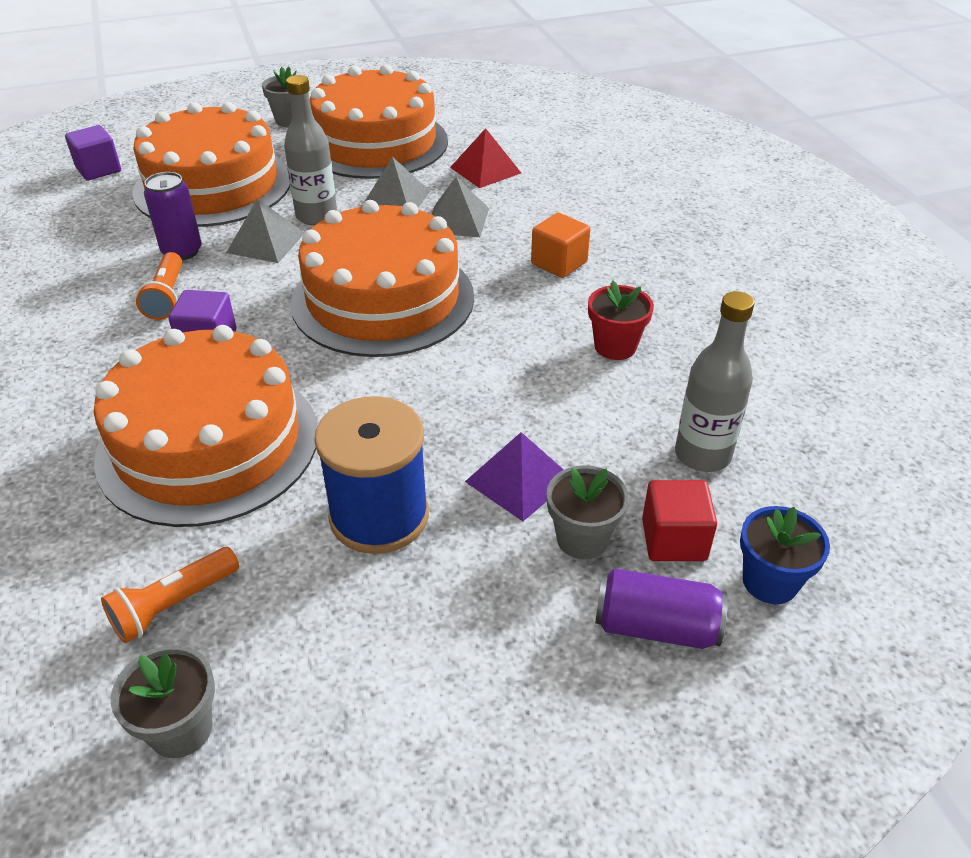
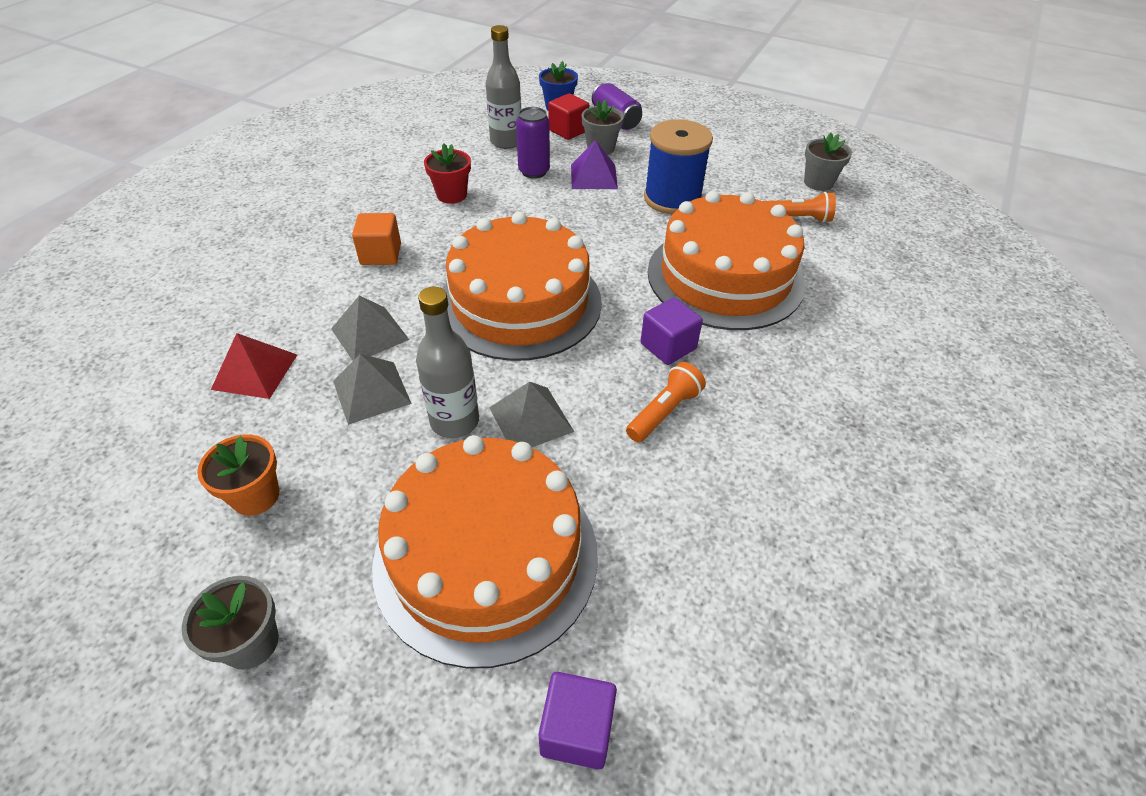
camera: 135 degrees left, 5 degrees up
purple can [144,172,202,260] -> purple can moved to [516,107,550,178]
orange cake [310,64,448,179] -> orange flower pot [197,434,279,516]

